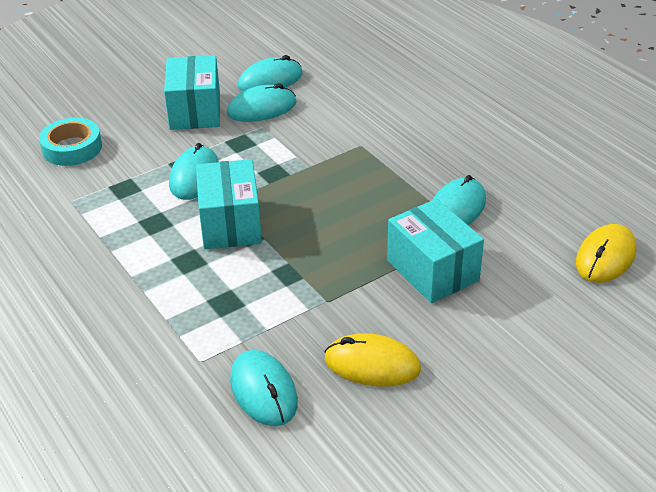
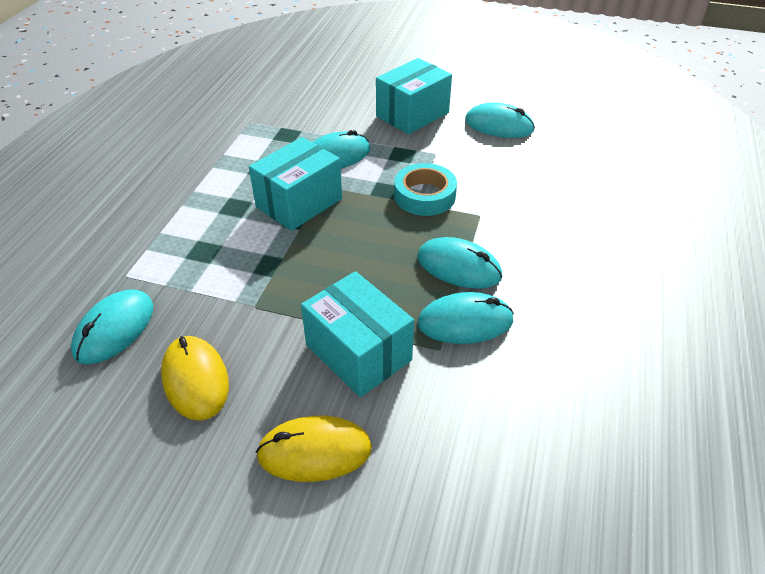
camera: 50 degrees right, 5 degrees up
turquoise tape [39,117,102,166] -> turquoise tape moved to [394,163,457,216]
turquoise mouse [227,83,297,122] -> turquoise mouse moved to [417,237,502,289]
turquoise box [387,199,484,303] -> turquoise box turned 60 degrees counterclockwise [301,271,414,397]
yellow mouse [576,224,636,283] -> yellow mouse moved to [256,416,372,482]

